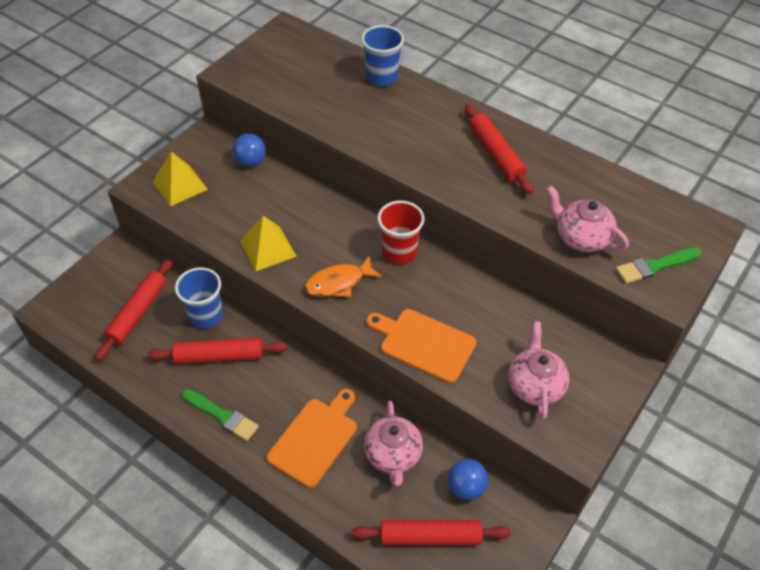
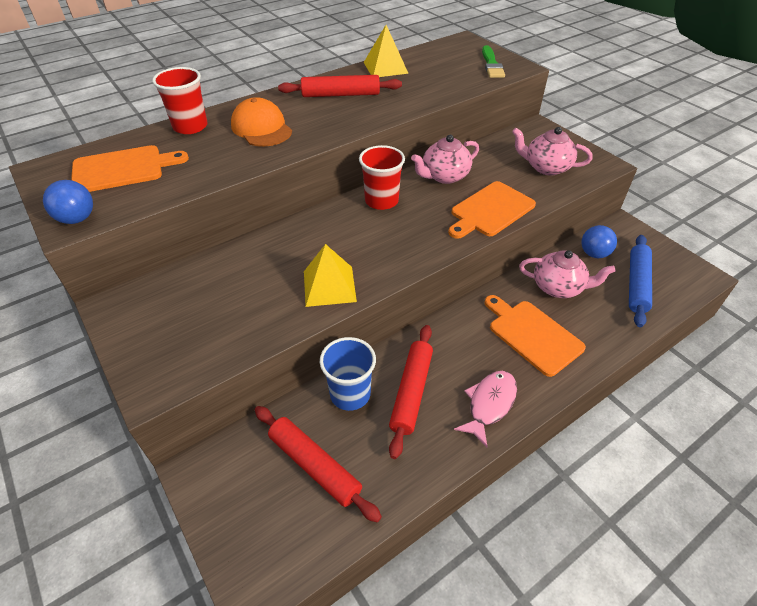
camera: 70 degrees left, 5 degrees down
yellow pyramid [152,152,208,207] -> yellow pyramid moved to [364,25,409,77]
green brush [182,389,259,441] -> pink fish [454,371,517,447]
blue ball [233,134,266,167] -> blue ball moved to [43,180,93,224]
orange fish [304,255,382,297] -> none
red rolling pin [351,520,511,545] -> blue rolling pin [629,235,652,327]
blue cup [361,25,404,86] -> red cup [152,67,208,134]
pink teapot [546,186,629,252] -> pink teapot moved to [411,135,479,184]
none -> orange cutting board [71,145,189,192]
none -> orange cap [231,97,292,147]

